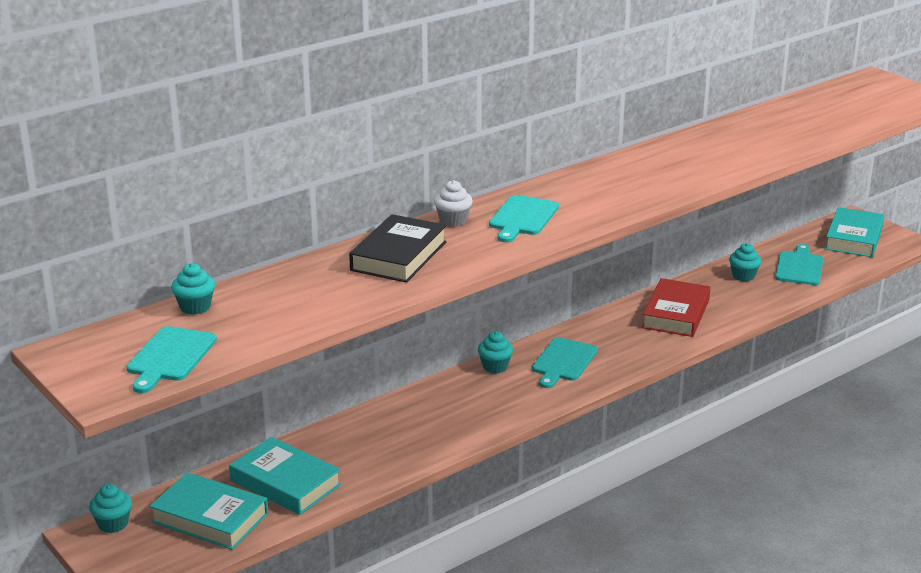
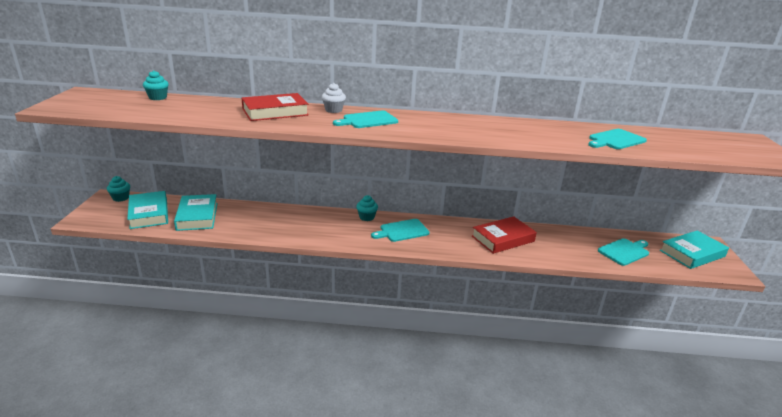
camera: 40 degrees right, 0 degrees up
turquoise cutting board [126,326,217,393] -> turquoise cutting board moved to [588,129,647,149]
black book [349,214,447,283] -> red book [242,93,309,121]
turquoise cupcake [729,243,762,281] -> none

